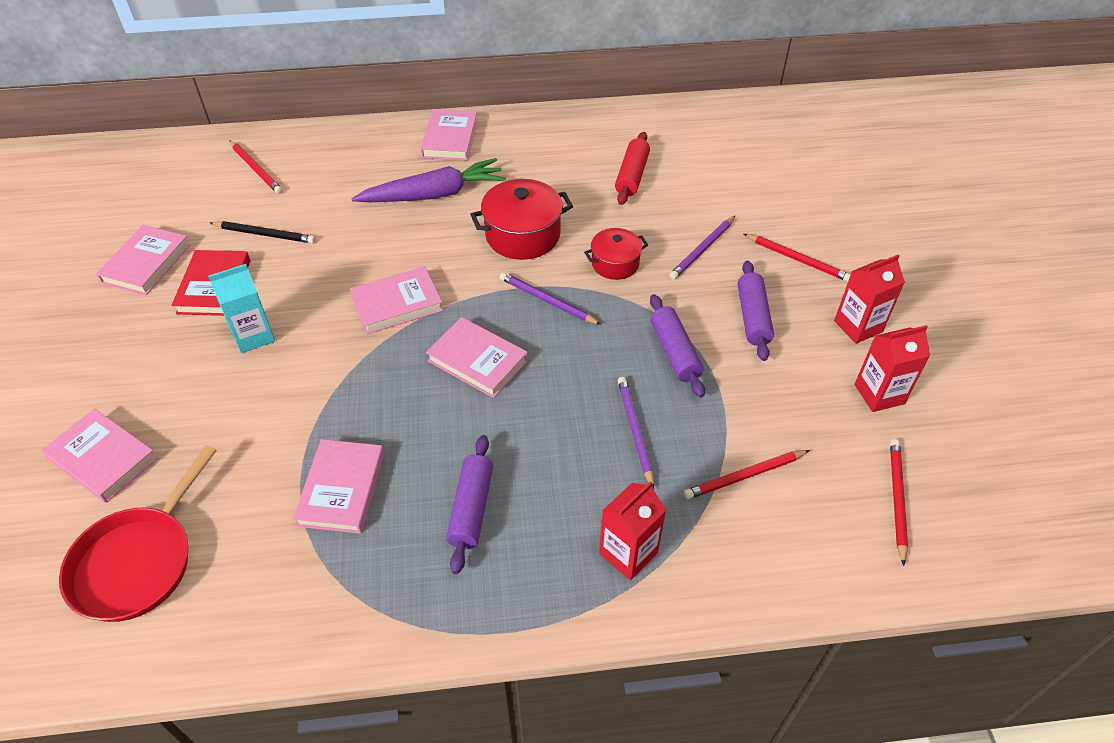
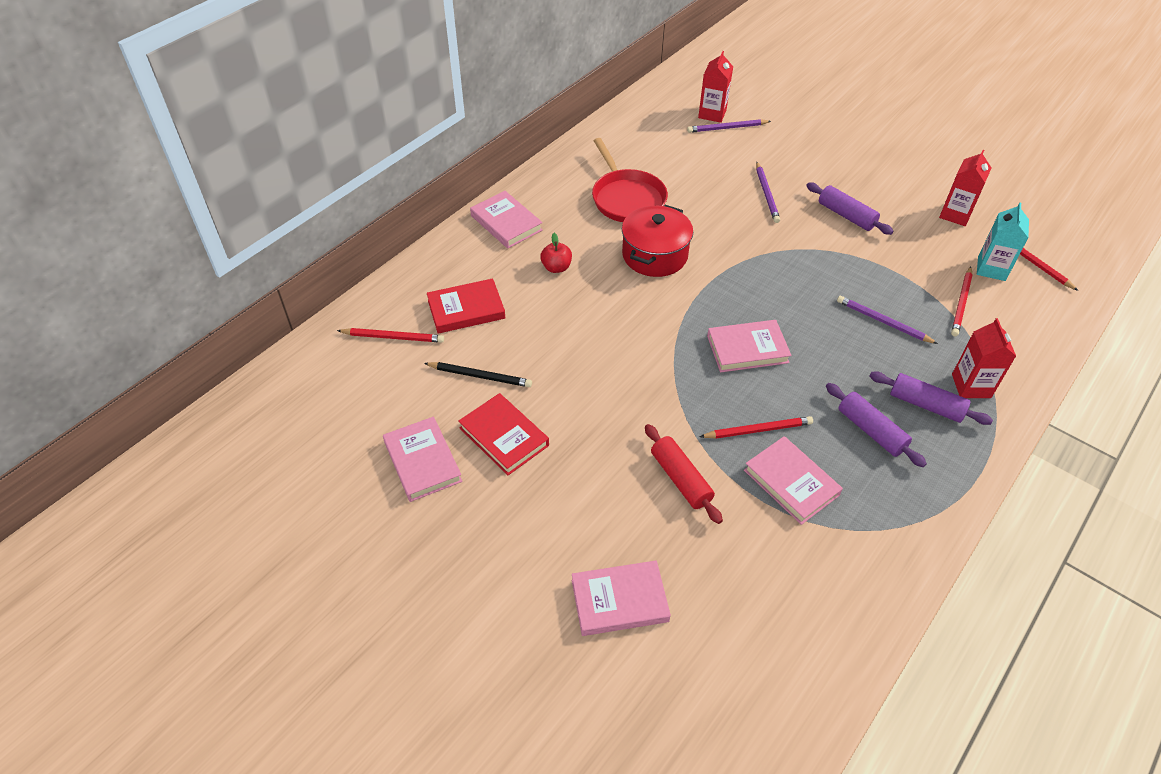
camera: 45 degrees left, 0 degrees up
red pan [59,445,217,622] -> red pan moved to [592,138,668,222]
turquoise carton [208,264,275,353] -> turquoise carton moved to [977,203,1029,281]
black pencil [210,221,315,243] -> black pencil turned 45 degrees clockwise [424,362,532,387]
pink book [350,266,444,334] -> none
purple carrot [351,158,506,202] -> red apple [540,233,572,273]
purple pencil [499,272,602,325] -> purple pencil moved to [687,119,771,133]
red pot [584,228,648,280] -> none
red rolling pin [615,132,650,205] -> red rolling pin moved to [645,424,723,524]
purple rolling pin [650,294,705,398] -> purple rolling pin moved to [869,371,993,425]
red pencil [744,234,851,282] -> red pencil moved to [699,416,813,439]
red carton [834,254,905,344] -> red carton moved to [698,51,733,123]
none -> red book [427,278,505,334]

